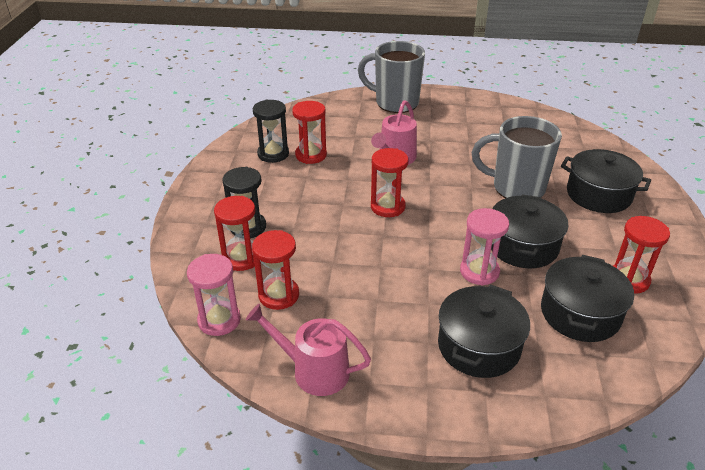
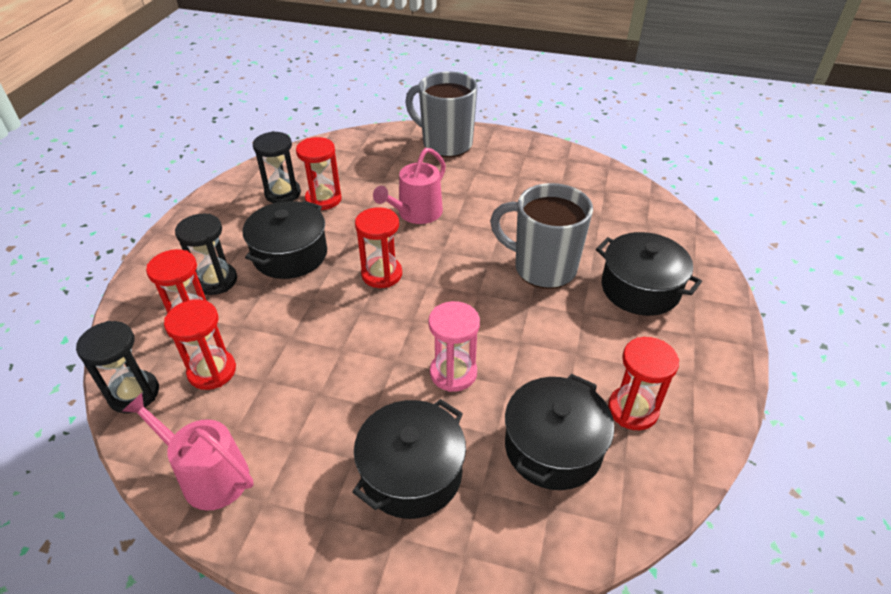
camera: 10 degrees right, 5 degrees up
pink hourglass [187,254,241,336] -> black hourglass [76,321,159,413]
black pot [491,194,569,268] -> black pot moved to [243,201,327,279]

